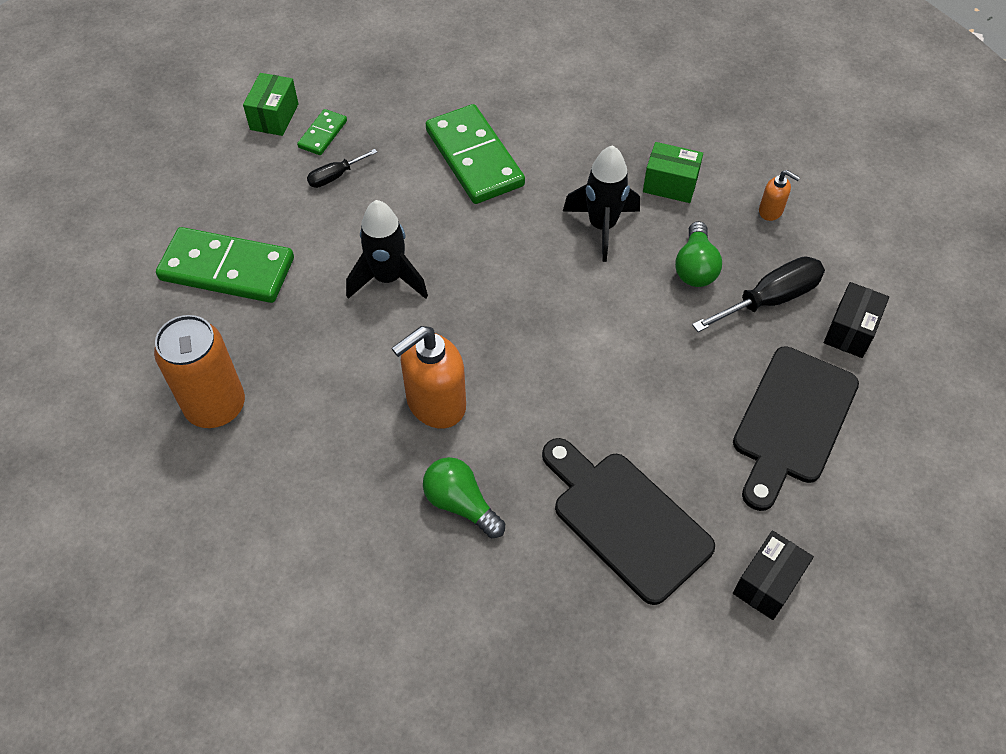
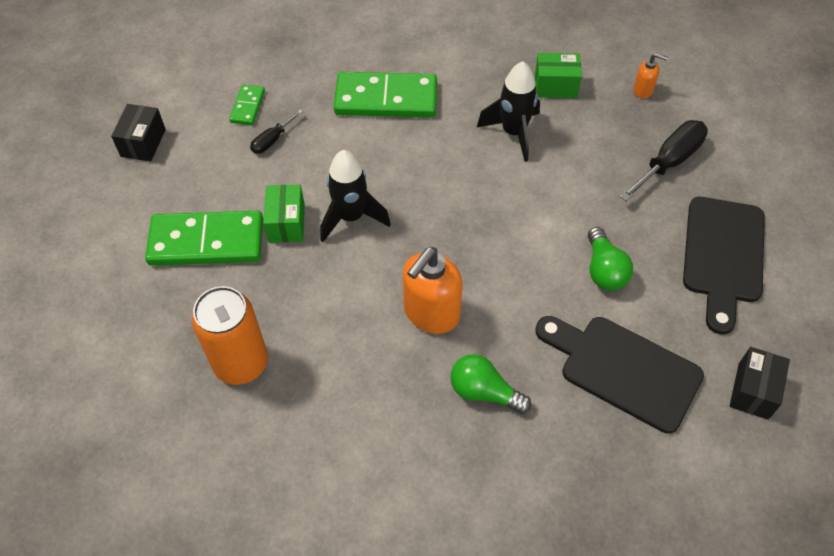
camera: 15 degrees left, 0 degrees up
green box [243,73,298,136] -> green box moved to [263,185,305,243]
green domino [426,104,525,204] -> green domino turned 45 degrees counterclockwise [334,72,437,118]
green light bulb [675,221,722,287] -> green light bulb moved to [588,227,633,291]
black box [824,282,889,358] -> black box moved to [111,104,166,162]

